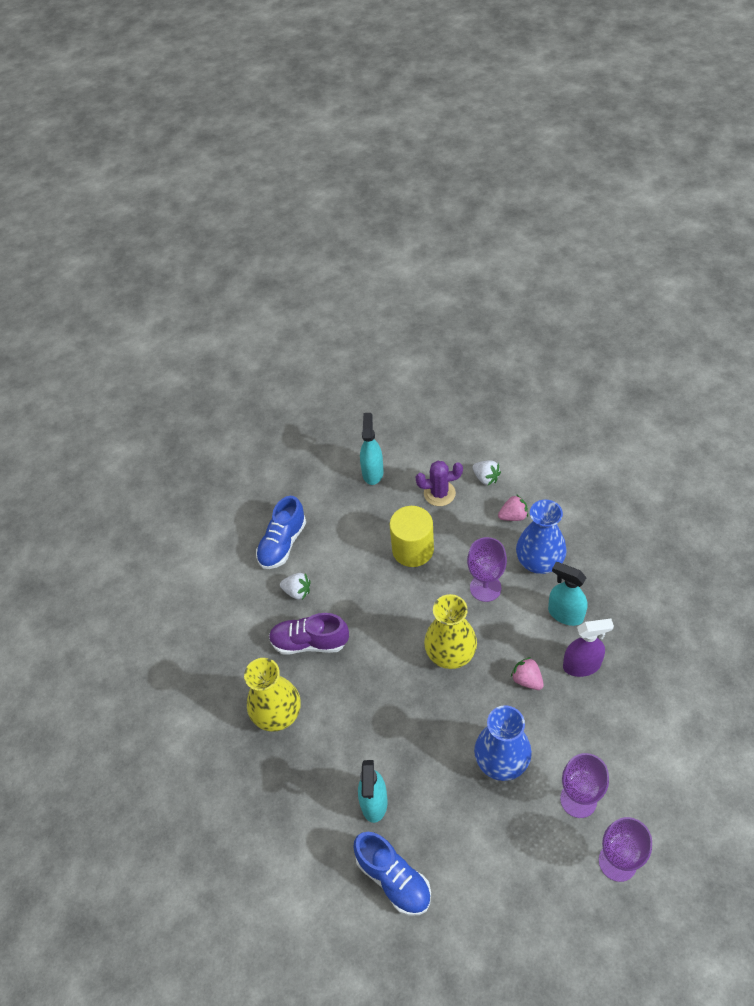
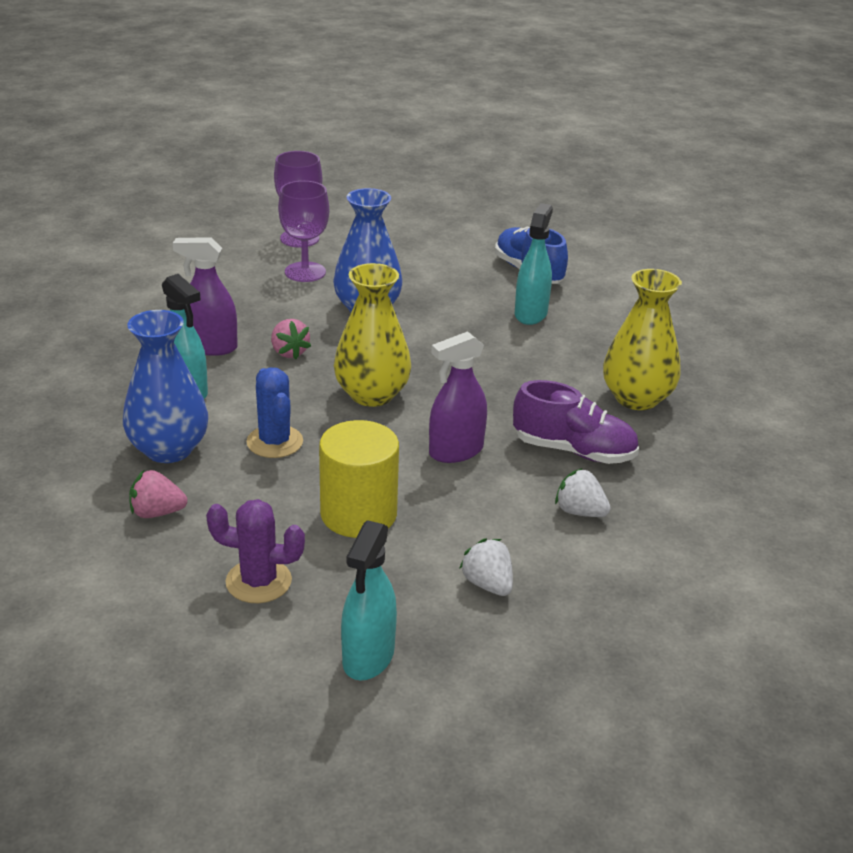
camera: 170 degrees left, 20 degrees down
blue shoe [256,496,306,569] -> none
purple goblet [467,537,507,602] -> blue cactus [246,367,303,458]
white strawberry [472,460,501,485] -> white strawberry moved to [459,539,513,596]
none -> purple spray bottle [429,331,487,463]

